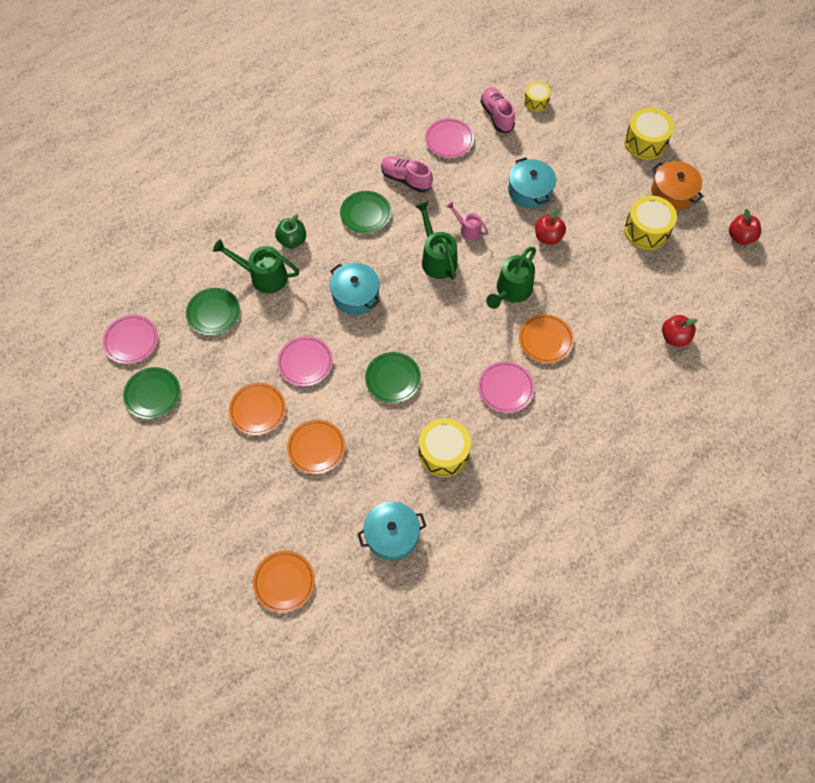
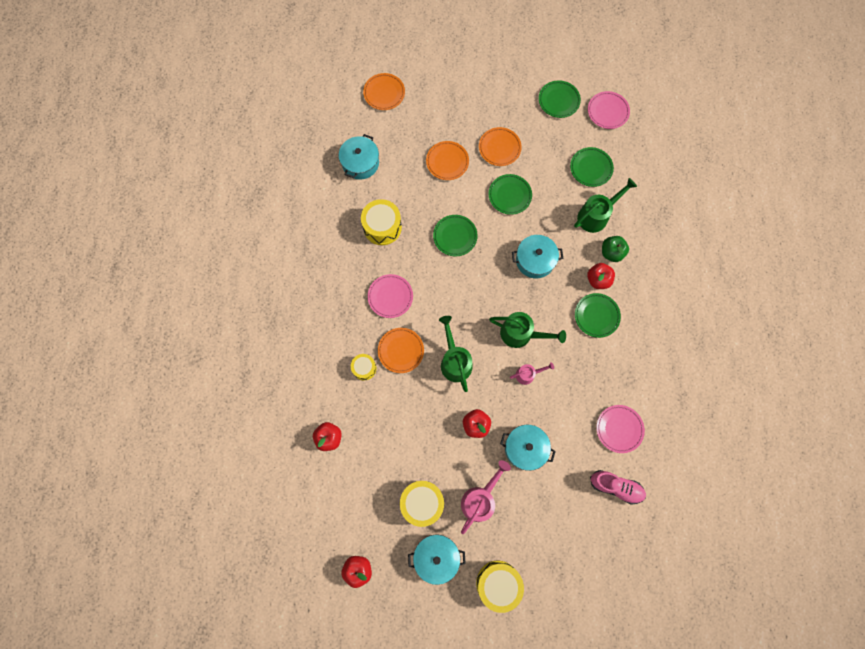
camera: 130 degrees right, 10 degrees up
pink plate [277,336,333,386] -> green plate [488,174,532,215]
pink shoe [381,156,433,192] -> none
yellow drum [524,81,551,112] -> yellow drum moved to [351,354,377,381]
orange pot [651,161,704,210] -> turquoise pot [408,534,466,585]
none -> pink watering can [461,460,511,534]
none -> red apple [587,263,615,289]

